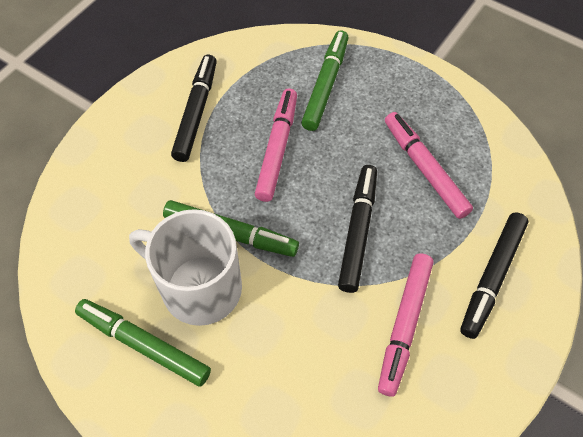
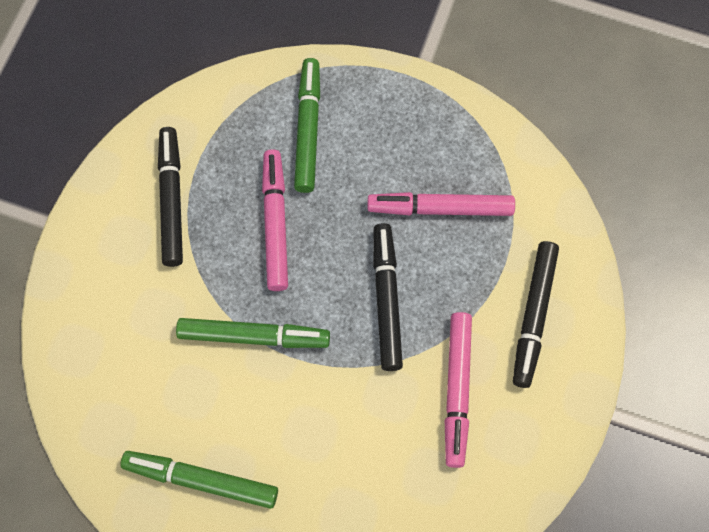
camera: 15 degrees left, 10 degrees up
white mug [129,209,242,326] -> none
pink marker [385,112,473,219] -> pink marker turned 45 degrees counterclockwise [367,192,515,216]

